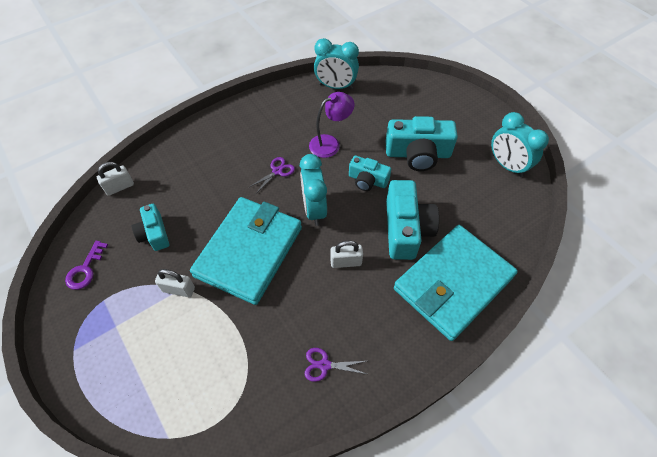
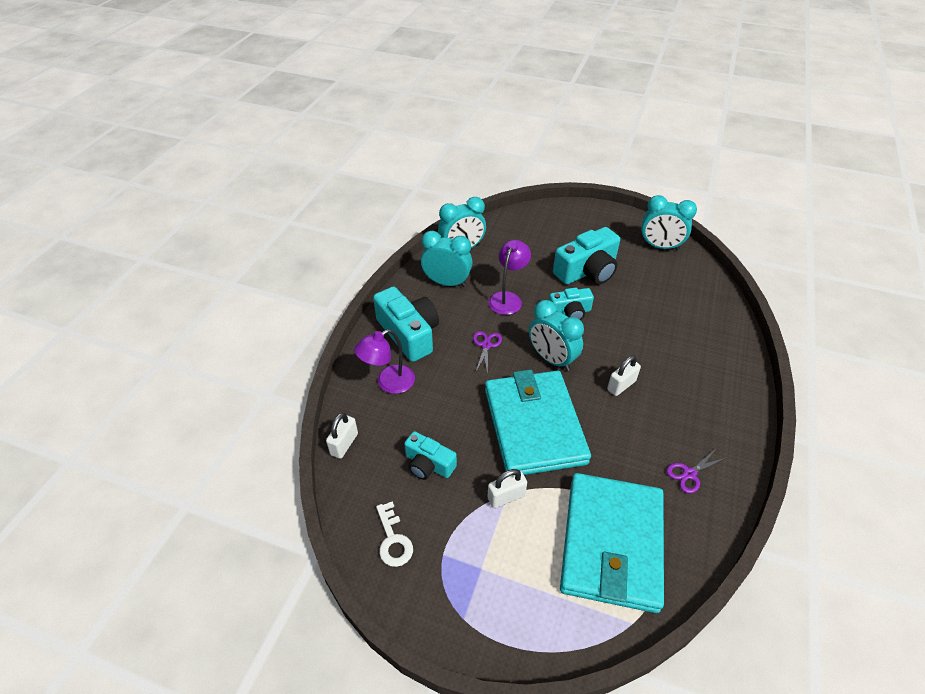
camera: 35 degrees left, 10 degrees down
purple key [65,241,108,290] -> white key [376,501,413,567]
turquoise camera [386,180,439,260] -> turquoise camera moved to [373,287,439,362]
turquoise wallet [394,225,518,341] -> turquoise wallet moved to [560,473,664,613]
none -> purple lamp [354,329,415,394]
none -> turquoise clock [421,231,473,287]

